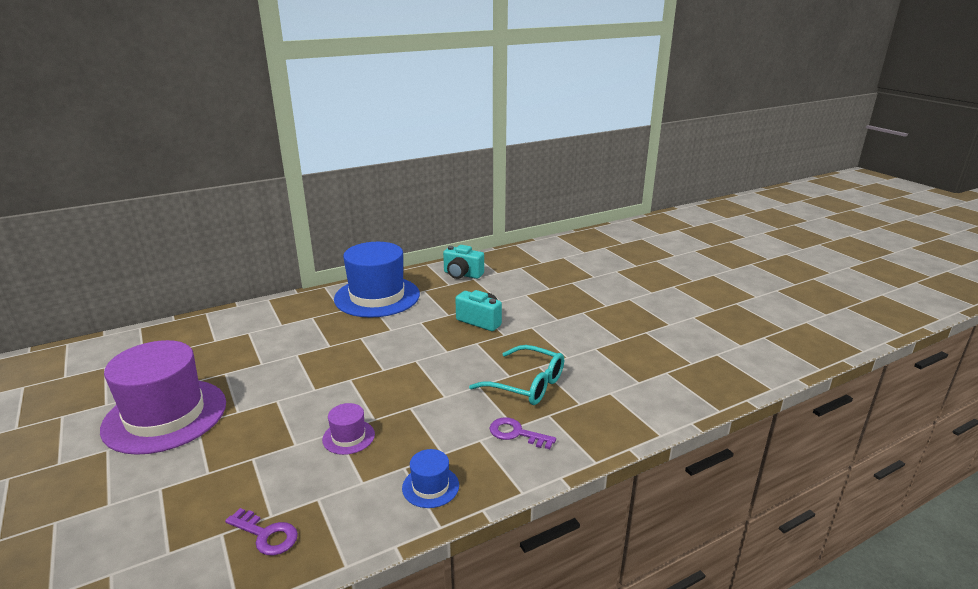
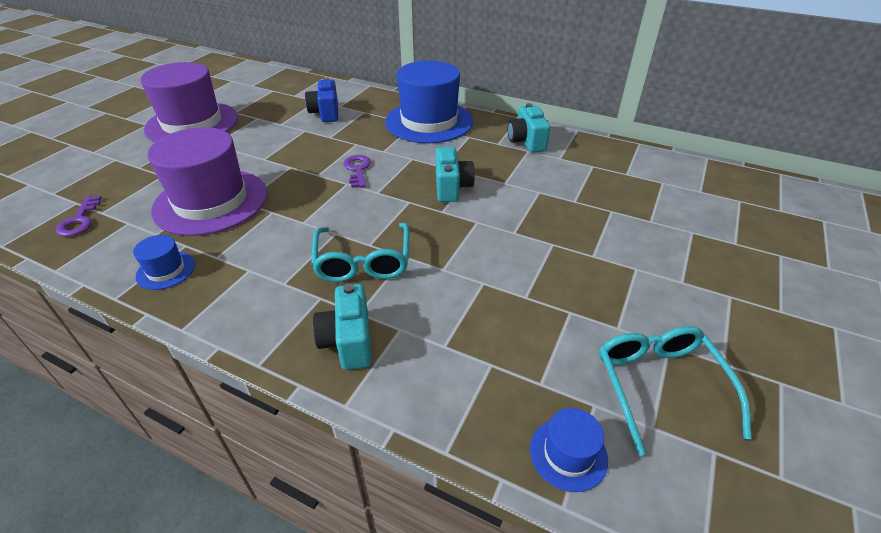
camera: 55 degrees right, 15 degrees up
purple hat [322,403,375,455] -> purple hat [147,127,267,236], size x2.33
purple key [489,418,556,449] -> purple key moved to [343,155,371,188]
none -> blue camera [305,78,338,122]
none -> turquoise camera [313,283,372,370]
none -> blue hat [530,408,608,492]
none -> turquoise glasses [599,326,752,456]

